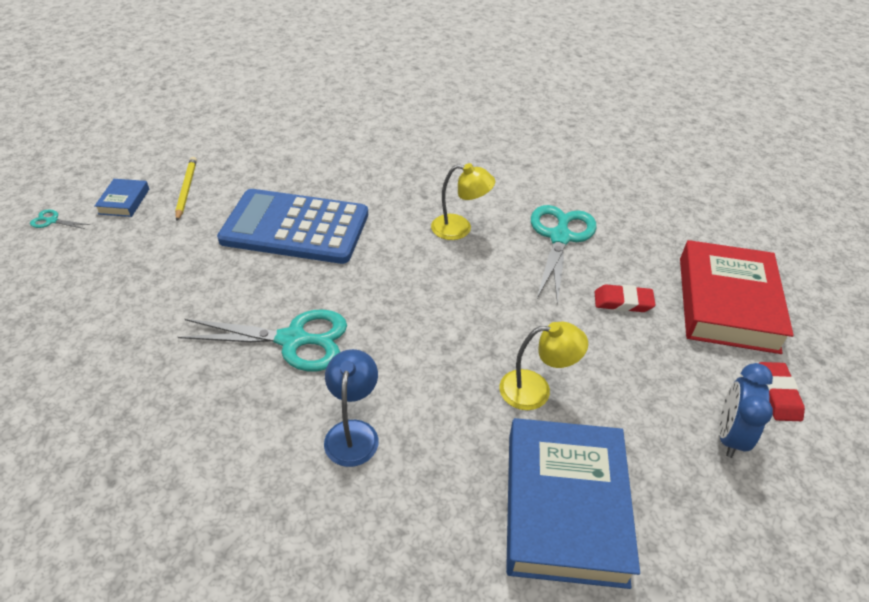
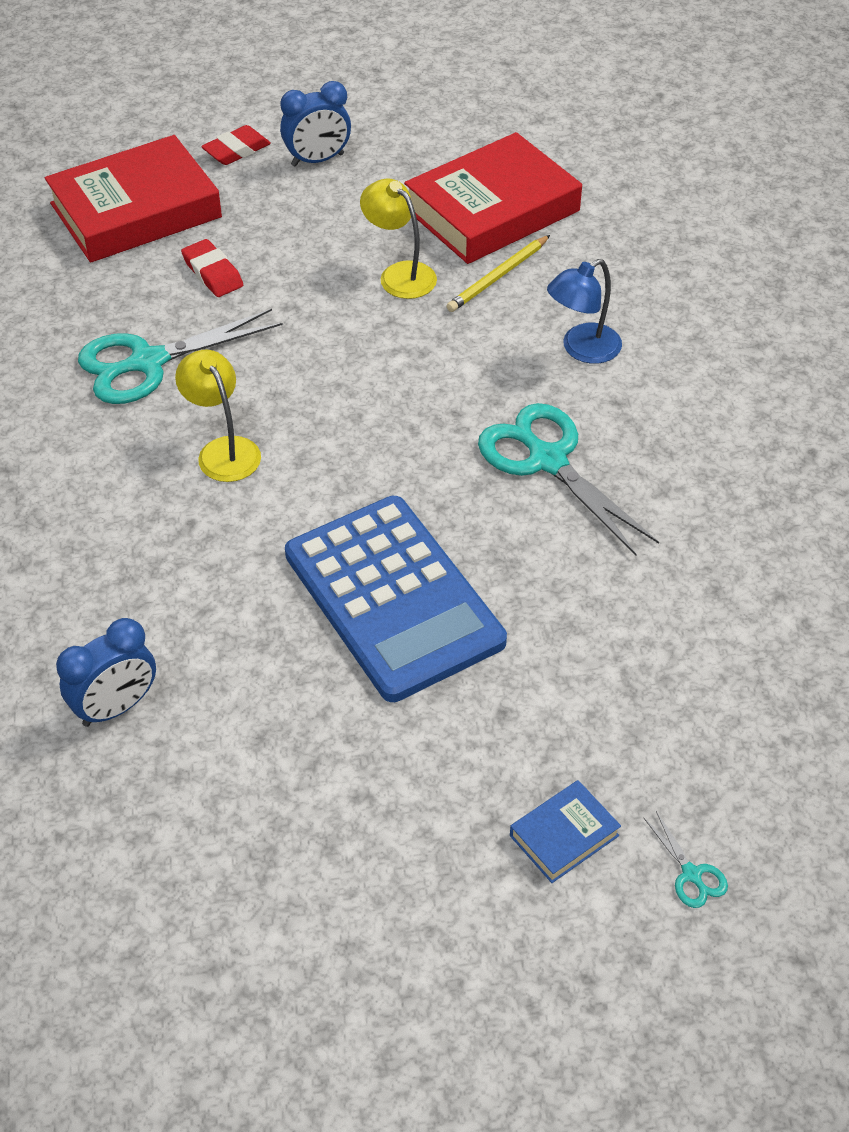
camera: 130 degrees left, 5 degrees up
yellow pencil [175,157,197,221] -> yellow pencil moved to [447,235,550,312]
blue book [506,418,640,589] -> red book [404,132,582,264]
none -> blue clock [56,618,156,727]

